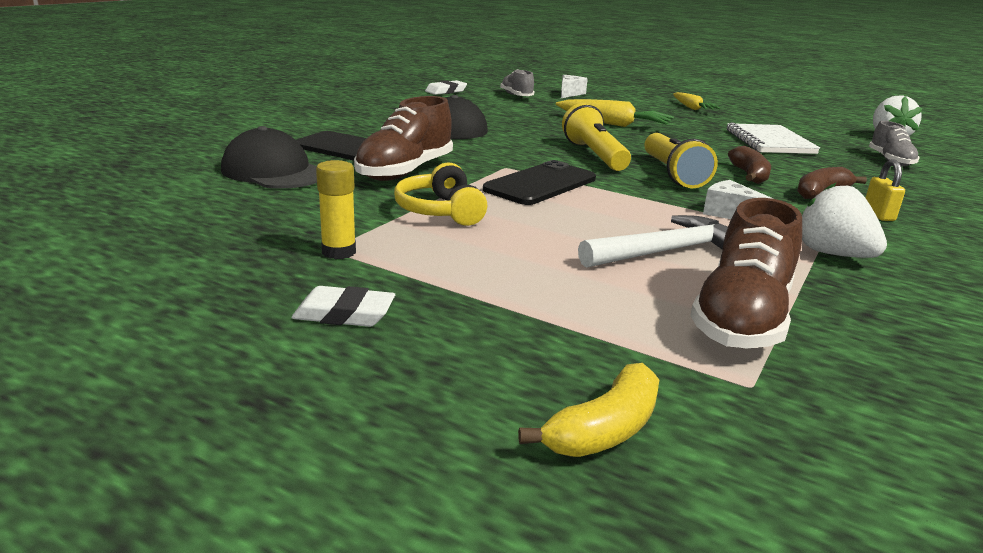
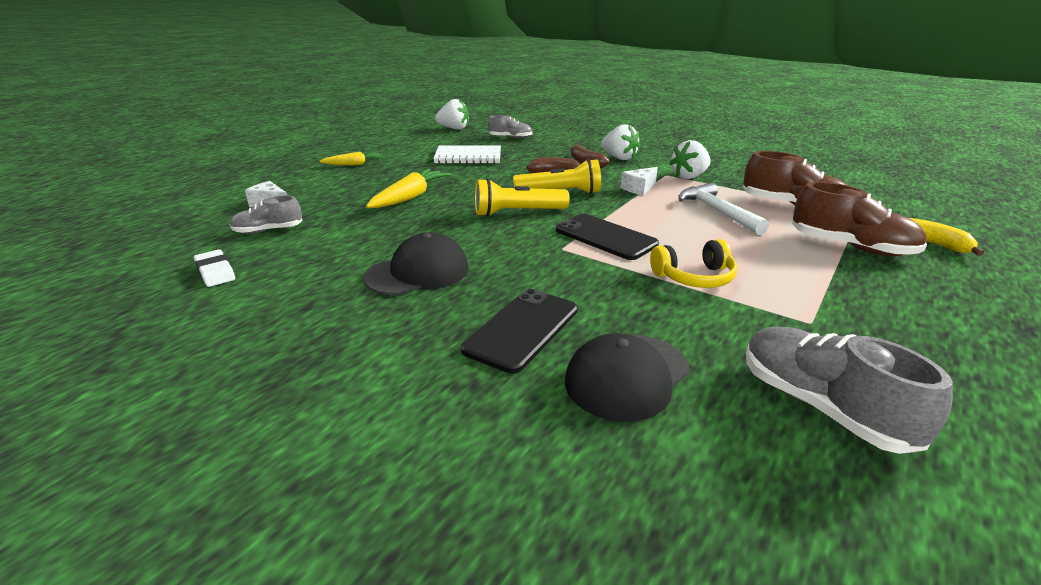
camera: 85 degrees left, 5 degrees up
white eraser [292,286,395,327] -> none
yellow glue stick [316,160,356,259] -> none
brown shoe [354,96,453,181] -> brown shoe moved to [792,182,927,256]
yellow padlock [865,159,905,221] -> white strawberry [601,124,640,160]
none -> grey shoe [746,327,953,454]

